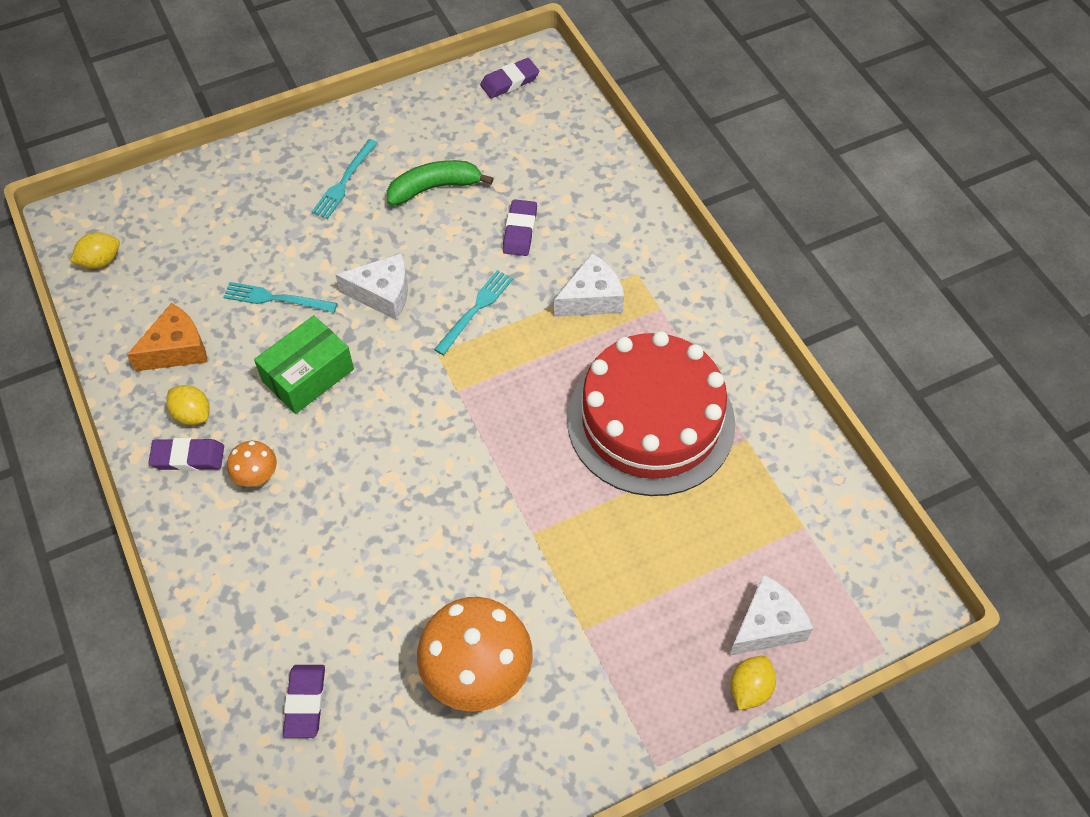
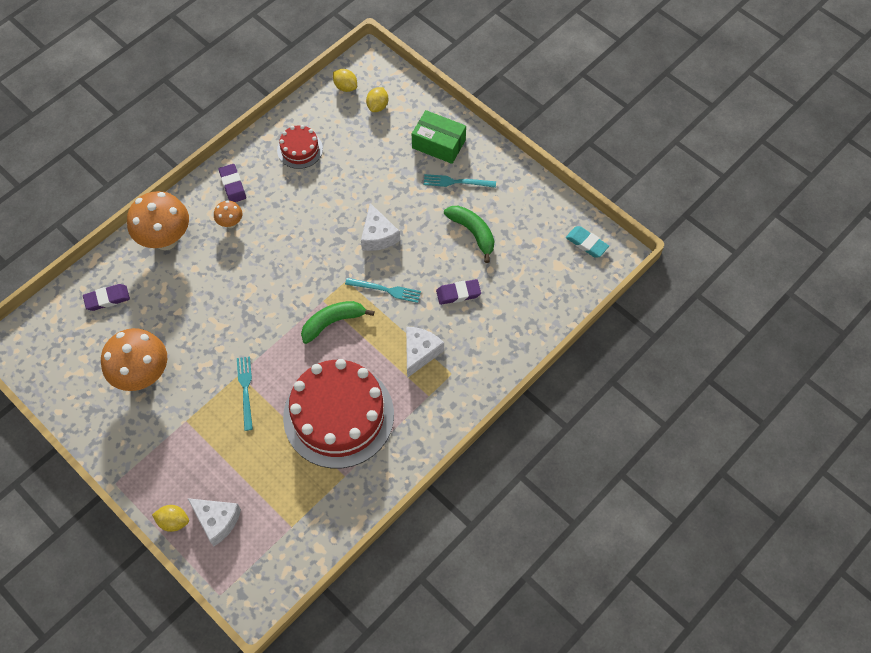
camera: 70 degrees right, 5 degrees up
orange cheese [127,303,207,371] -> red cake [277,125,323,169]
yellow lemon [166,385,210,425] -> yellow lemon moved to [366,87,388,112]
turquoise fork [223,282,337,313] -> turquoise fork moved to [237,356,253,431]
green box [254,315,354,414] -> green box moved to [412,110,466,164]
purple eraser [480,58,539,98] -> turquoise eraser [566,226,609,258]
white cheese [554,253,624,317] -> white cheese turned 105 degrees counterclockwise [406,327,444,378]
none -> orange mushroom [127,191,189,250]
none -> green banana [301,301,374,344]

